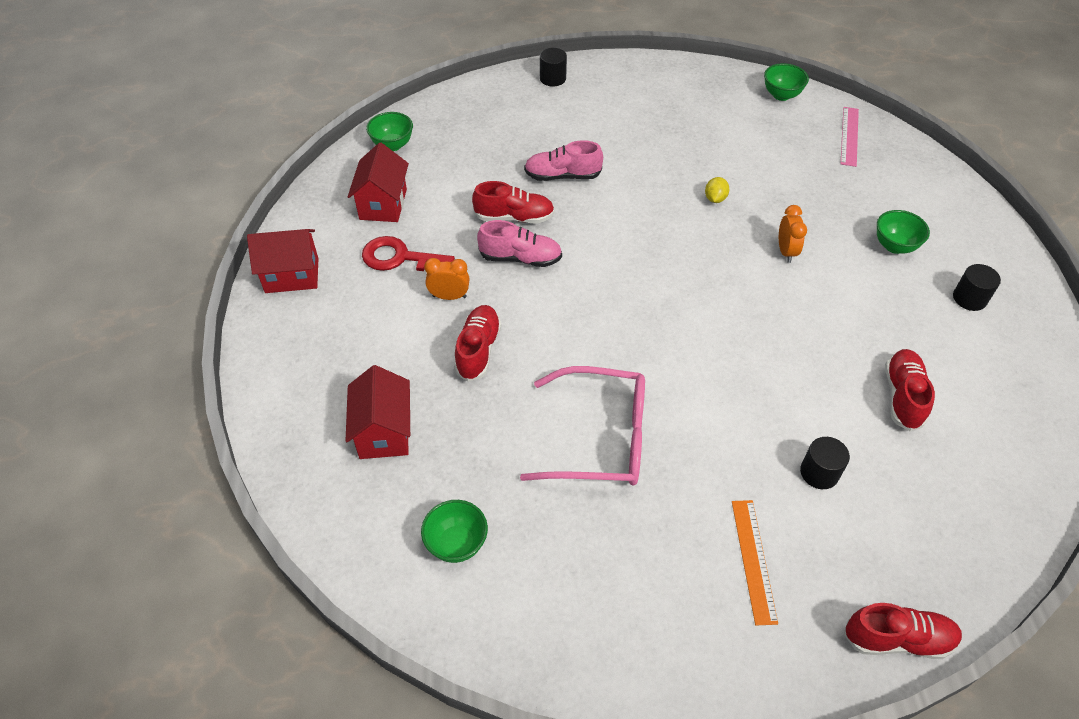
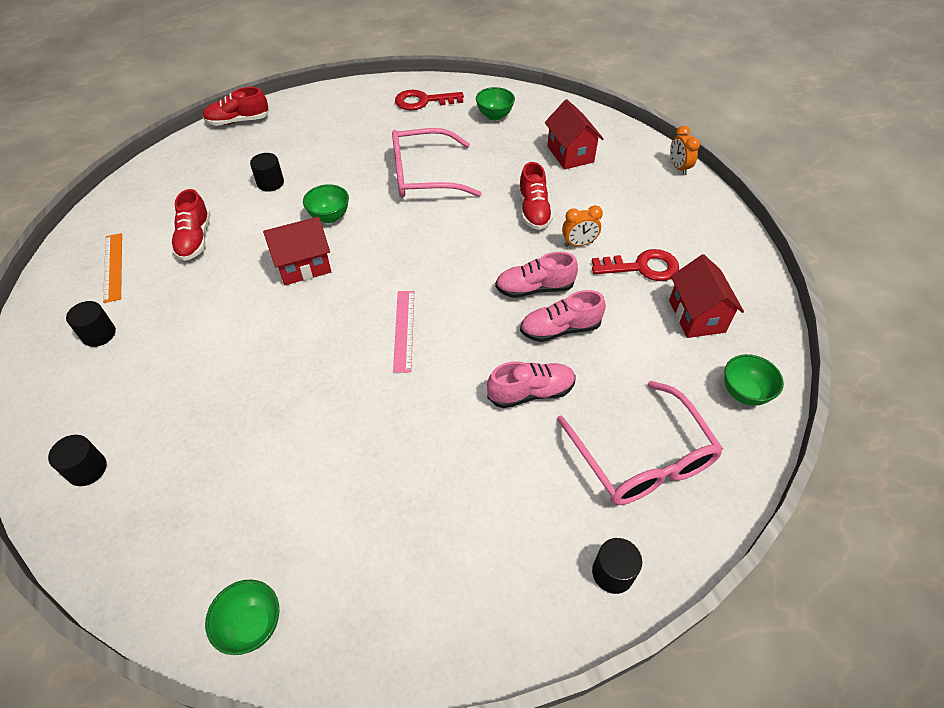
camera: 165 degrees right, 0 degrees up
red house [247,229,318,293] -> red house moved to [263,217,331,285]
red shoe [472,181,555,223] -> pink shoe [520,290,606,342]
yellow lemon [705,177,729,203] -> none
orange ruler [732,500,778,625] -> orange ruler moved to [103,233,122,303]
orange clock [779,205,807,263] -> orange clock moved to [670,126,700,175]
pink ruler [841,107,859,167] -> pink ruler moved to [393,291,414,373]
green bowl [877,210,930,254] -> green bowl moved to [303,184,349,223]
none -> black cylinder [48,435,107,486]
none -> red key [395,90,464,110]
none -> pink glasses [557,381,723,505]

